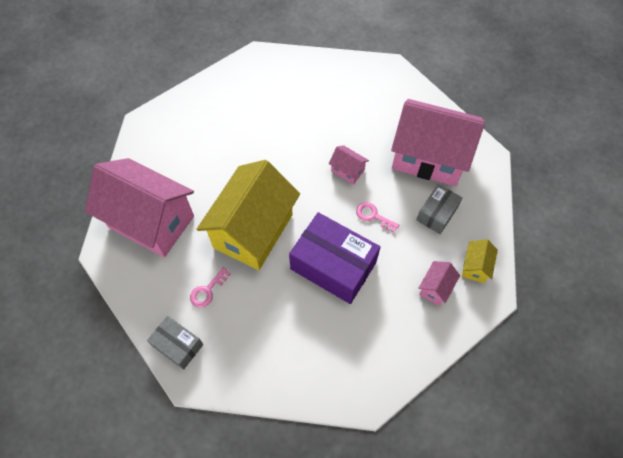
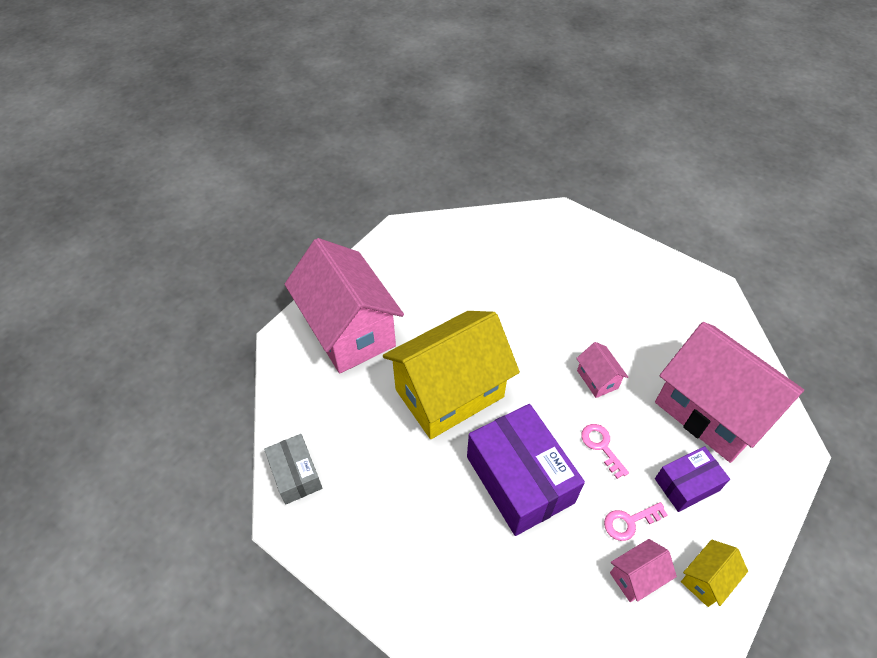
camera: 30 degrees right, 10 degrees down
pink key [190,267,231,308] -> pink key moved to [604,502,668,541]
grey box [416,184,463,234] -> purple box [655,446,730,512]

